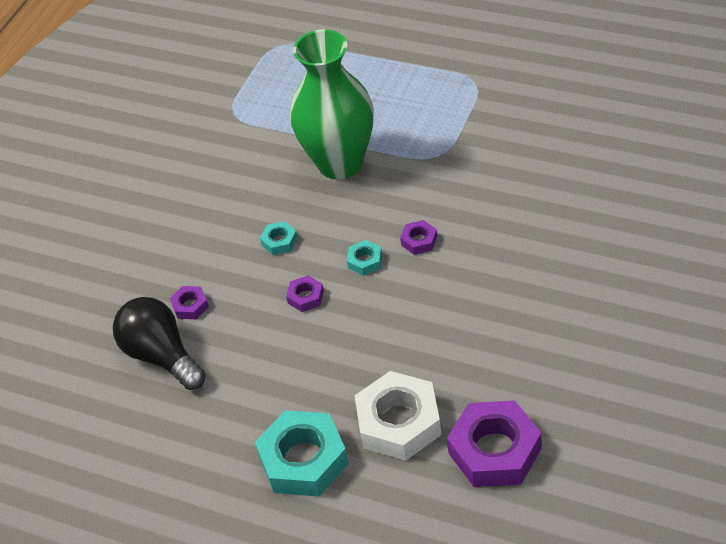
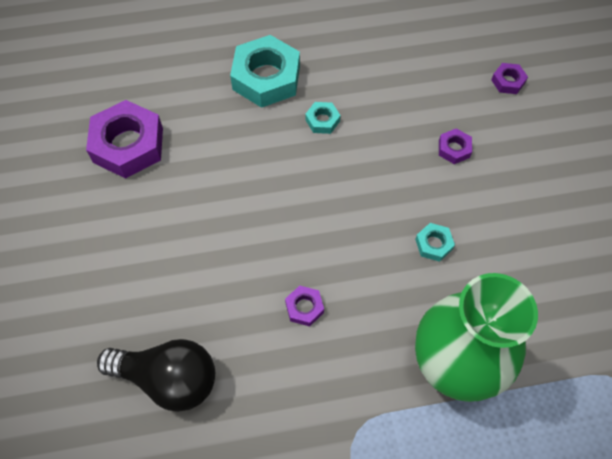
camera: 140 degrees right, 15 degrees up
black light bulb [113,297,206,390] -> black light bulb moved to [97,339,215,412]
purple nut [286,275,324,312] -> purple nut moved to [491,63,528,94]
turquoise nut [347,240,382,276] -> turquoise nut moved to [305,102,341,134]
white nut [354,371,442,461] -> none

